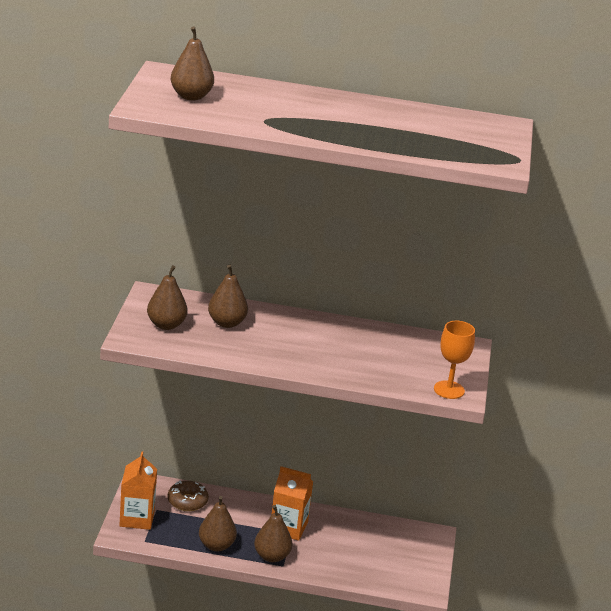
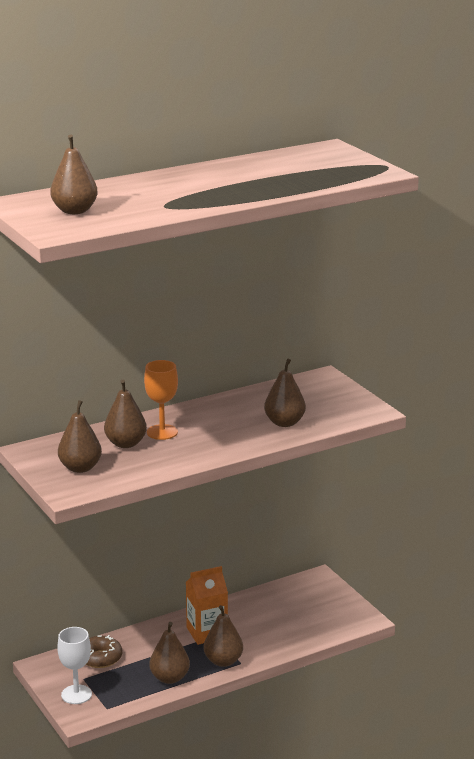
camera: 35 degrees left, 5 degrees down
orange carton [119,451,157,530] -> white goblet [57,627,92,704]
orange goblet [434,321,475,399] -> orange goblet moved to [144,360,178,440]
none -> brown pear [264,358,306,427]

